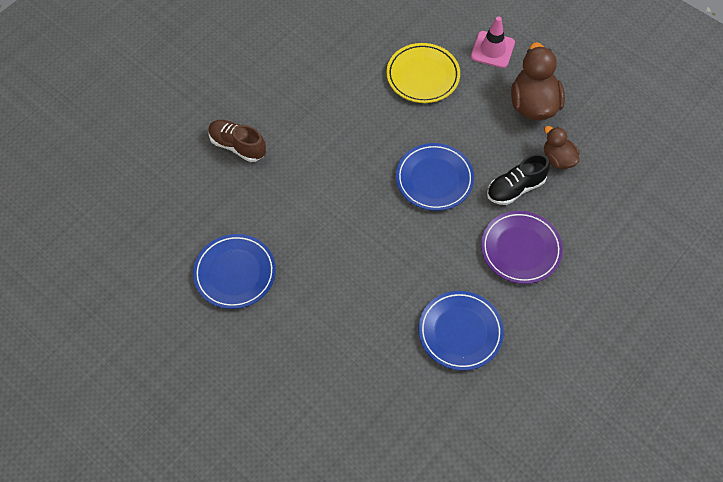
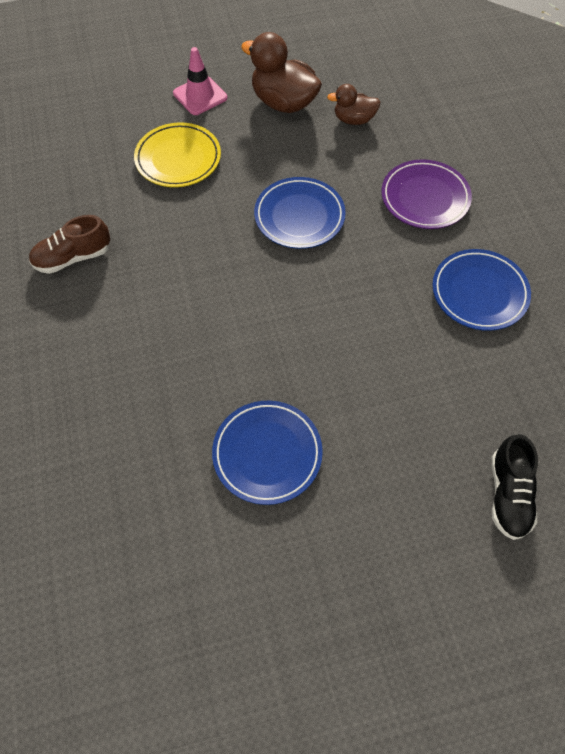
camera: 55 degrees left, 0 degrees up
brown shoe [208,120,266,162] -> brown shoe moved to [29,215,110,274]
black shoe [487,154,550,205] -> black shoe moved to [492,434,538,540]

